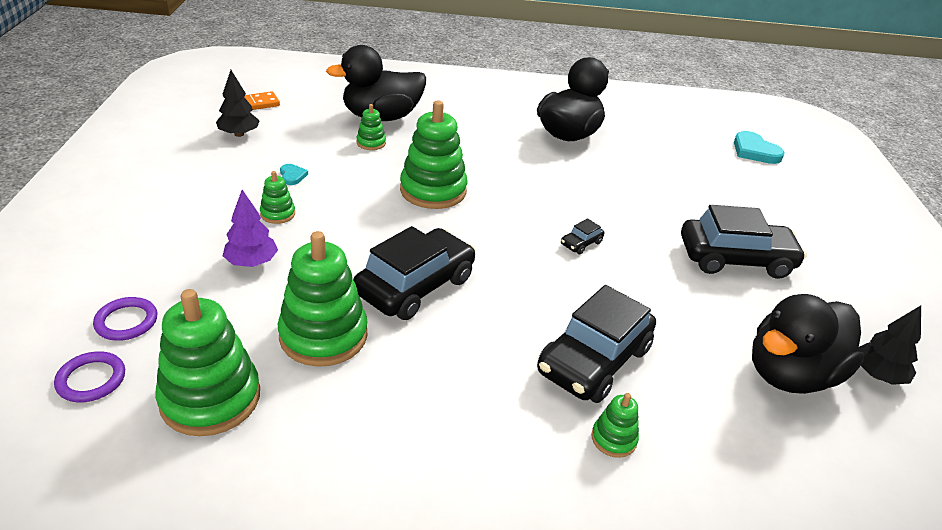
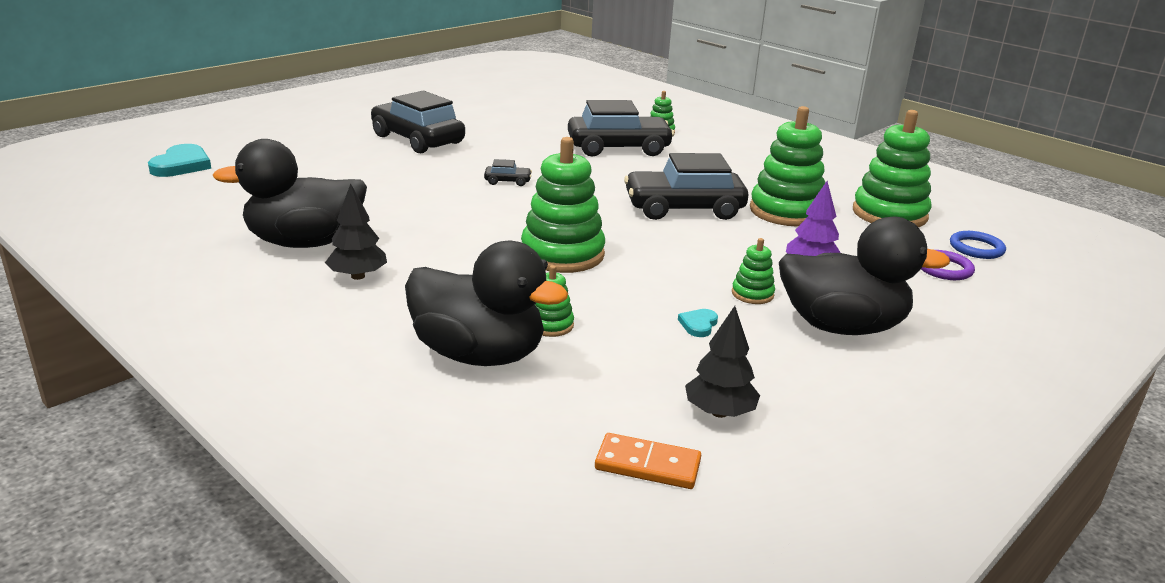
camera: 135 degrees left, 10 degrees down
purple ring [54,352,125,402] -> blue ring [950,231,1006,259]
black duck [752,294,864,394] -> black duck moved to [779,217,950,335]
black tree [858,306,921,385] -> black tree moved to [325,184,387,280]

